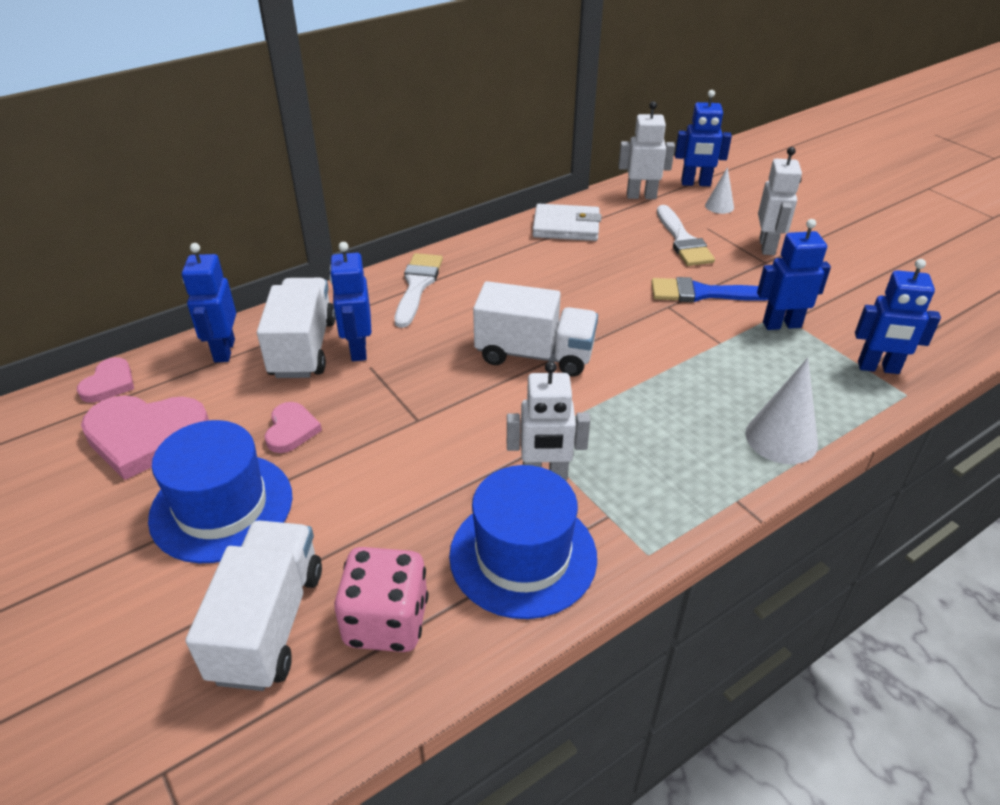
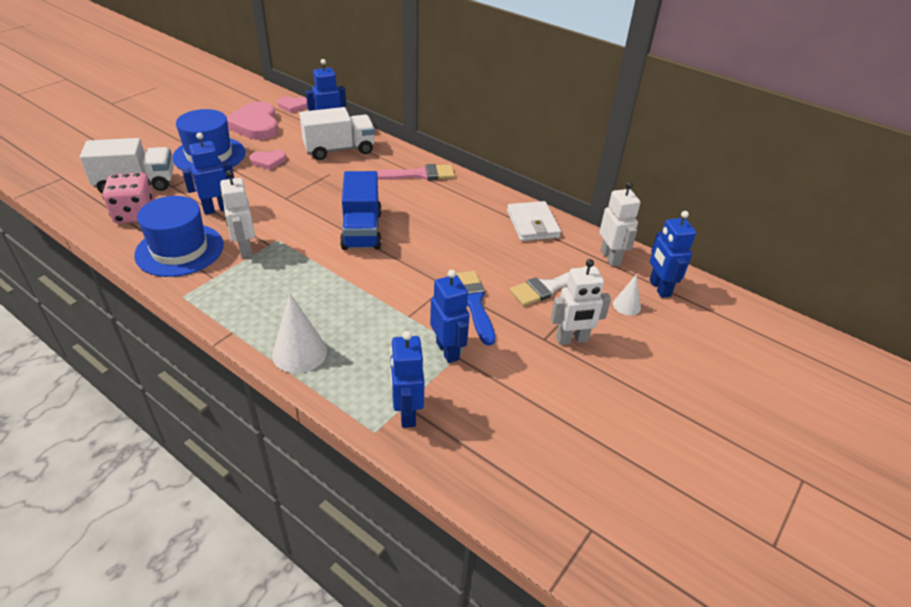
camera: 70 degrees right, 0 degrees up
blue robot [329,242,371,361] -> blue robot moved to [182,132,234,215]
white brush [395,253,443,328] -> pink brush [376,164,455,180]
white truck [473,281,598,376] -> blue truck [340,171,382,250]

